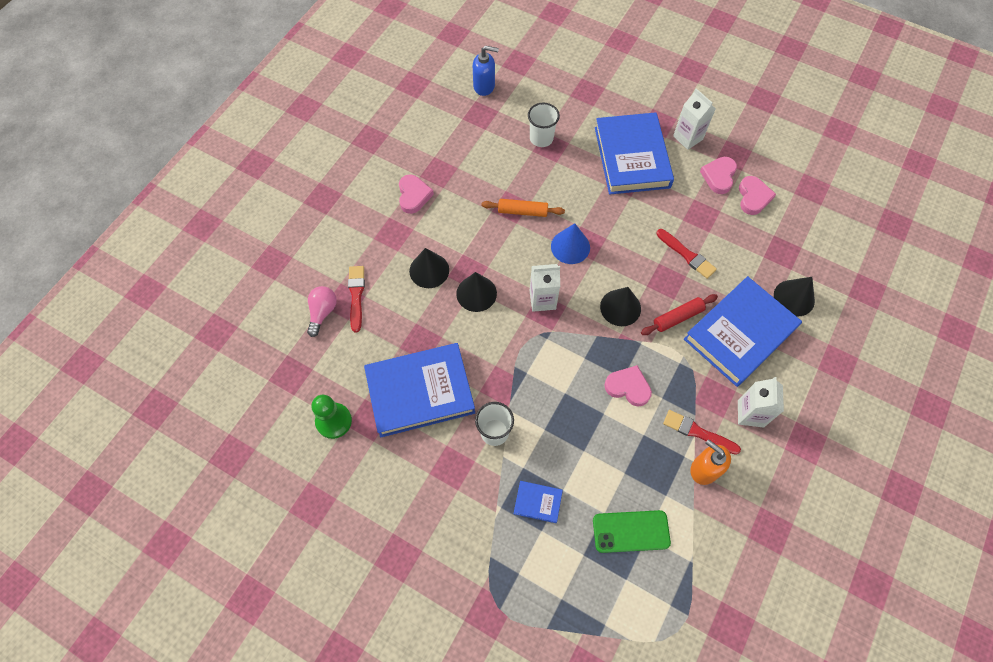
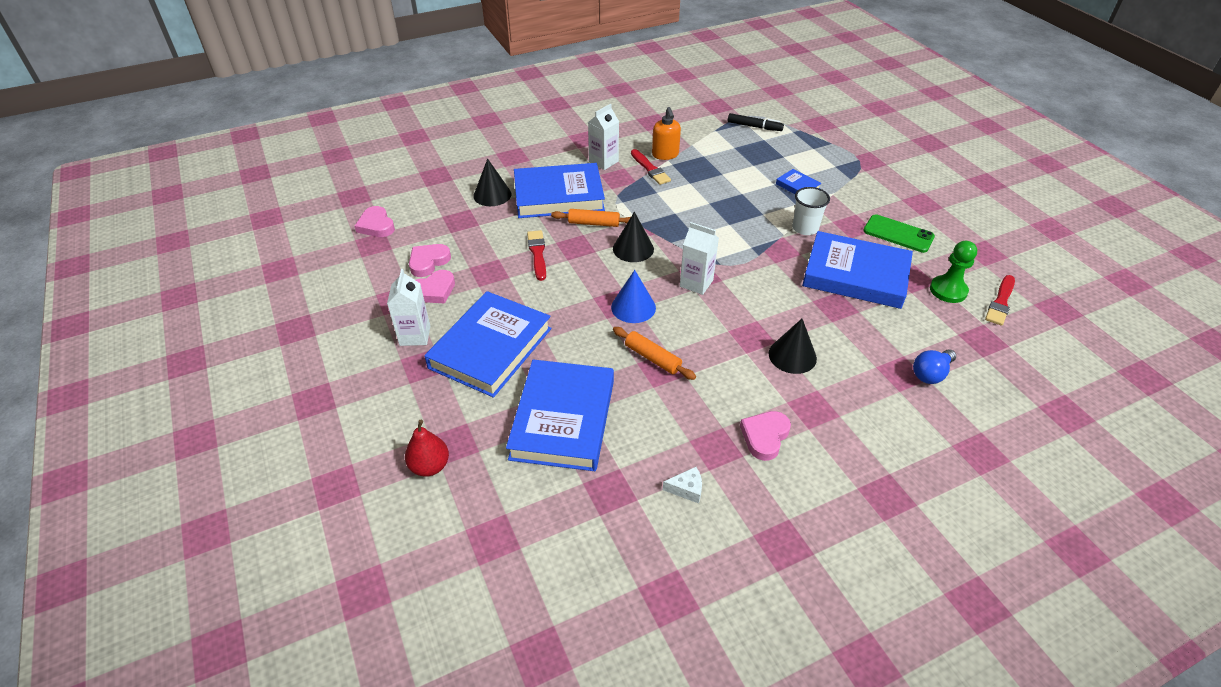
camera: 145 degrees left, 20 degrees down
pink light bulb [307,286,337,337] -> blue light bulb [913,349,956,384]
red brush [348,266,365,332] -> red brush moved to [985,275,1015,326]
black cone [456,272,497,312] -> none
blue soap dispenser [473,46,499,96] -> none
white cup [528,103,560,147] -> blue book [506,360,614,471]
green phone [593,510,671,553] -> green phone moved to [863,214,935,253]
pink heart [604,365,652,407] -> pink heart moved to [355,206,395,237]
red rolling pin [641,294,718,335] -> orange rolling pin [551,209,631,227]
none -> red pear [405,420,449,477]
none -> white cheese [663,467,702,504]
none -> black marker [728,113,784,131]

